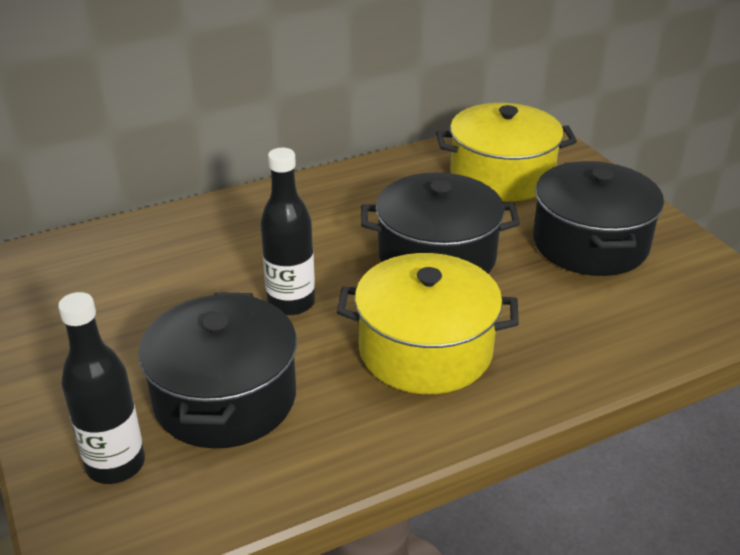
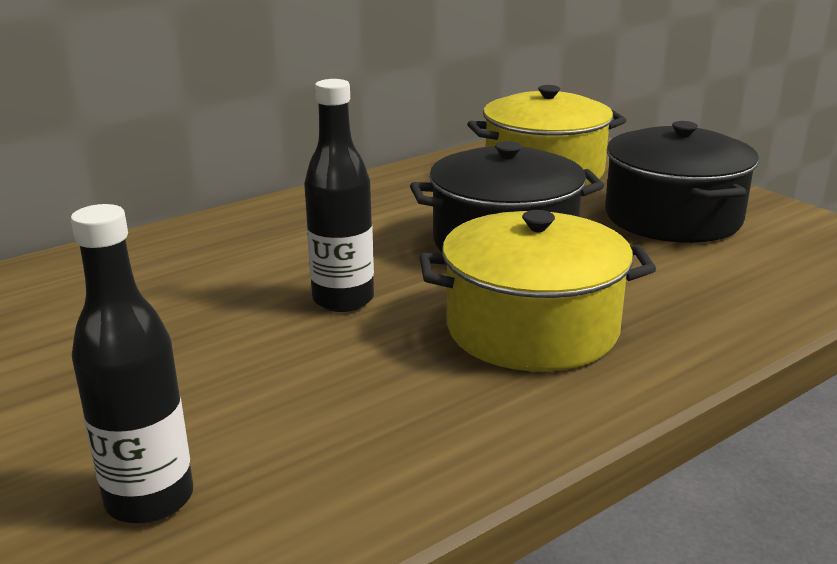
camera: 10 degrees left, 10 degrees down
black pot [138,292,297,449] -> none

